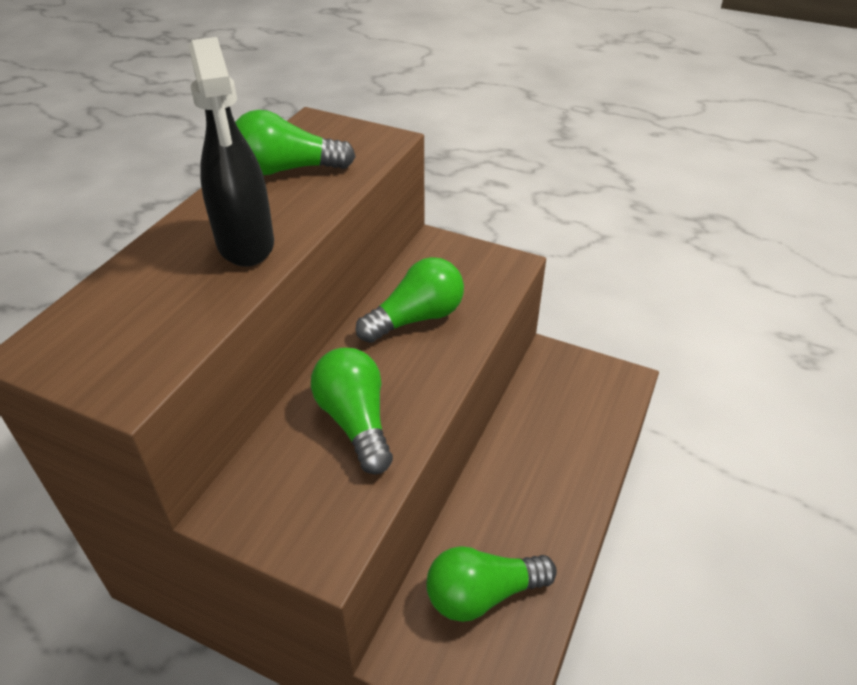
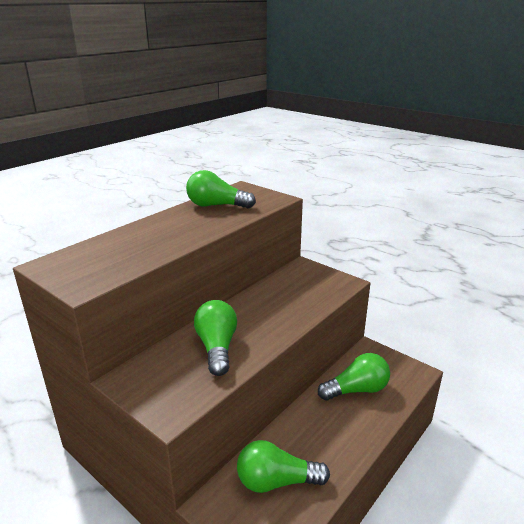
camera: 15 degrees right, 15 degrees down
black spray bottle [189,37,274,267] -> none
green light bulb [356,257,464,343] -> green light bulb moved to [318,353,390,401]

